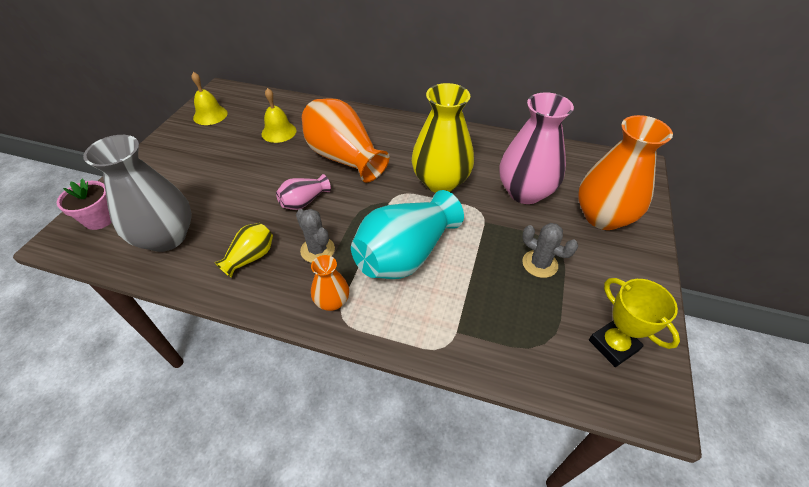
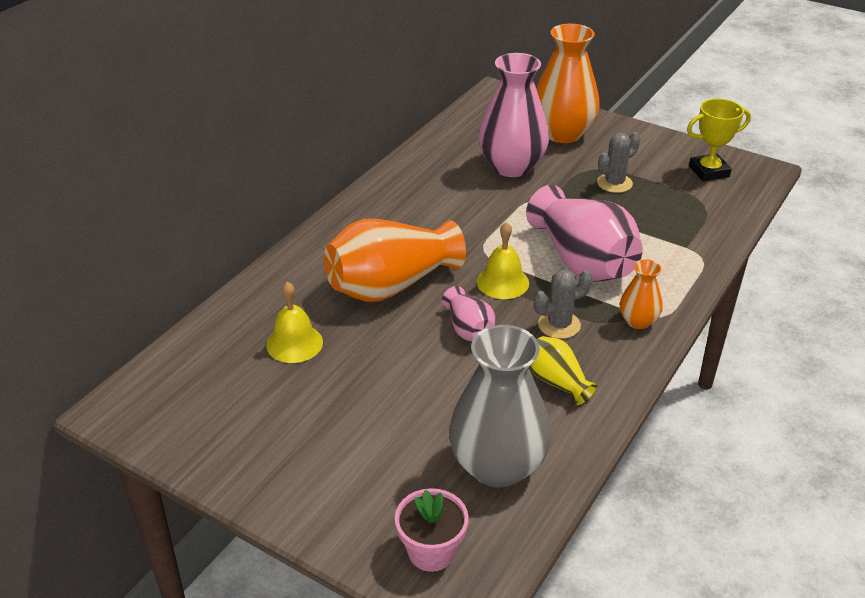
camera: 75 degrees left, 10 degrees down
yellow bell [191,72,228,125] -> yellow bell moved to [477,222,529,299]
turquoise vase [351,190,464,279] -> pink vase [526,185,643,282]
yellow vase [412,83,474,193] -> none

